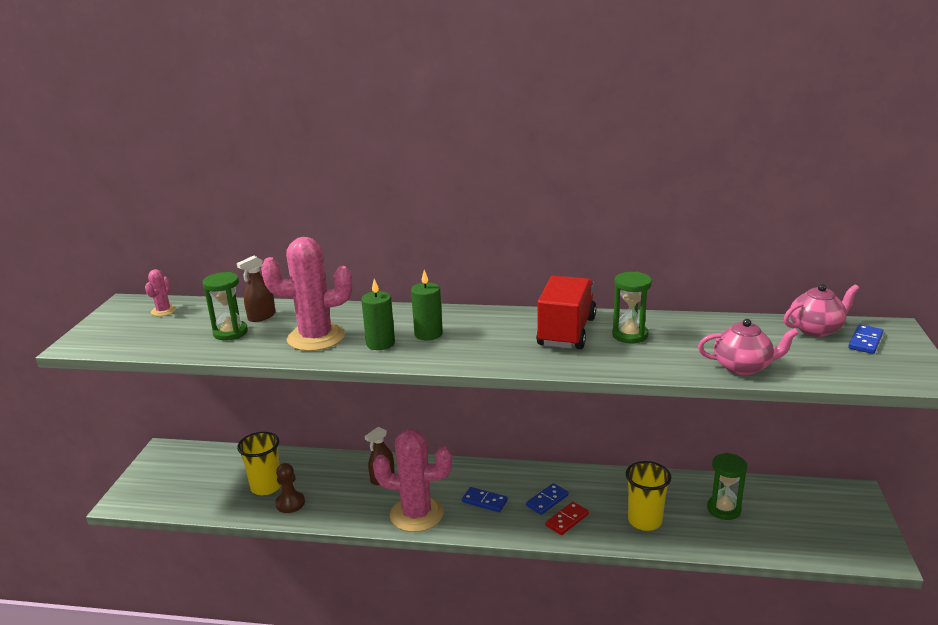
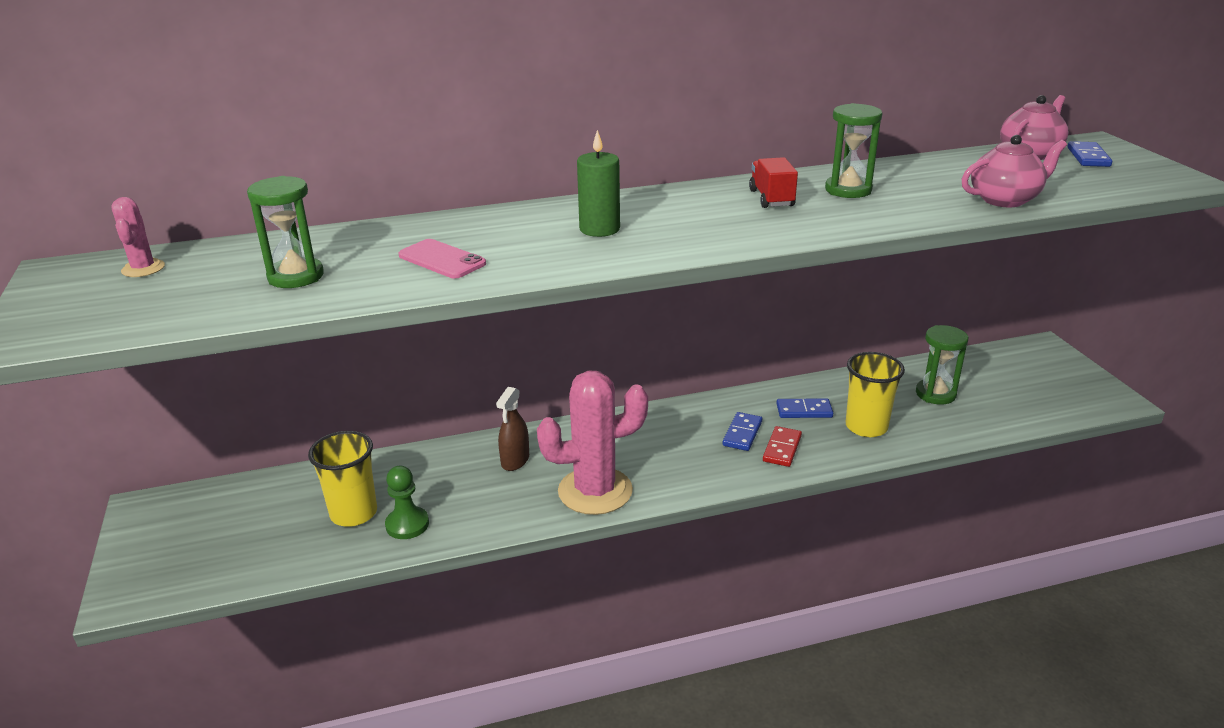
camera: 25 degrees left, 5 degrees up
brown spray bottle [237,256,275,322] -> none
pink cactus [261,237,352,351] -> pink phone [398,239,486,279]
brown pawn [275,463,305,513] -> green pawn [385,466,429,539]
green candle [361,279,395,350] -> none
blue domino [462,487,508,512] -> blue domino moved to [776,398,833,418]
red truck [536,276,597,349] -> red truck [749,157,798,208], size x0.54

